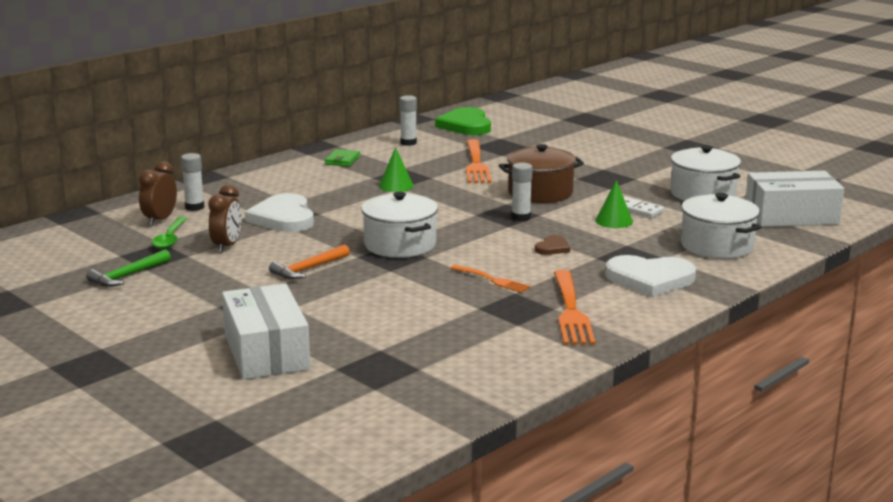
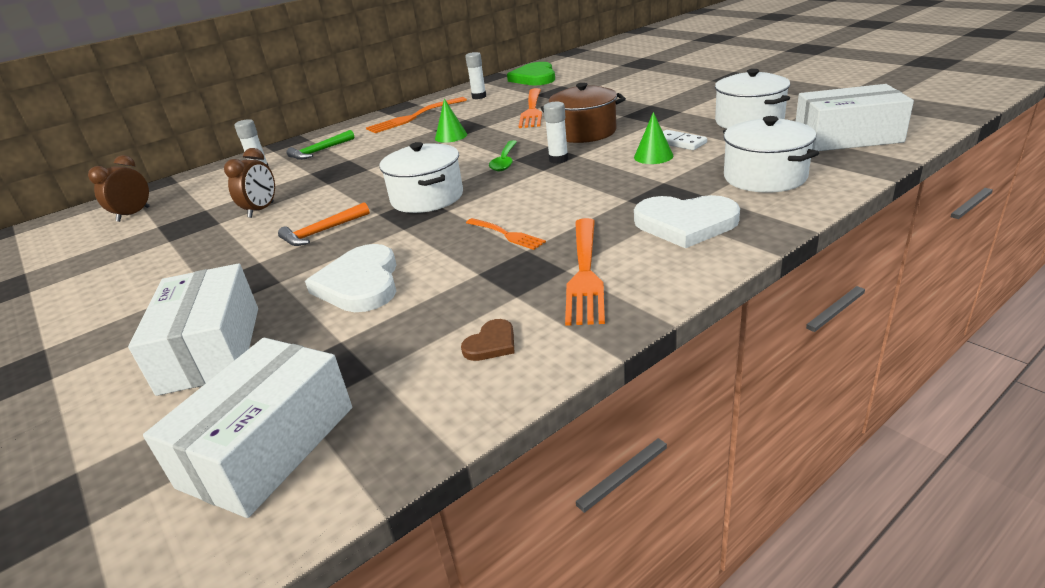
camera: 10 degrees right, 10 degrees up
green hammer [86,249,171,287] -> green hammer moved to [287,130,354,160]
brown clock [139,161,177,226] -> brown clock moved to [88,155,150,222]
green spoon [152,217,188,249] -> green spoon moved to [489,140,517,171]
white heart [245,193,314,232] -> white heart moved to [305,244,397,312]
green wallet [325,149,360,167] -> orange fork [366,97,467,133]
brown heart [535,235,570,255] -> brown heart moved to [461,319,514,361]
none -> white box [143,338,352,518]

